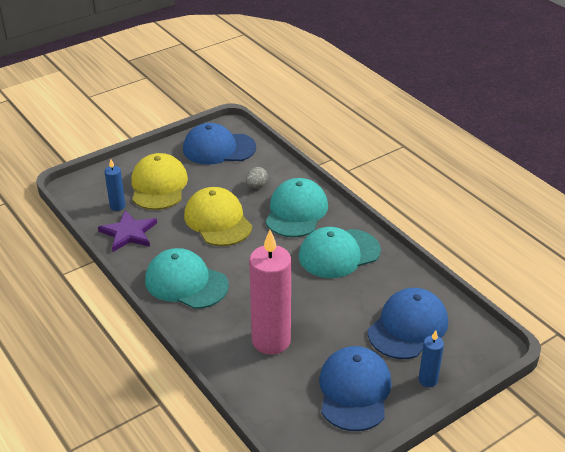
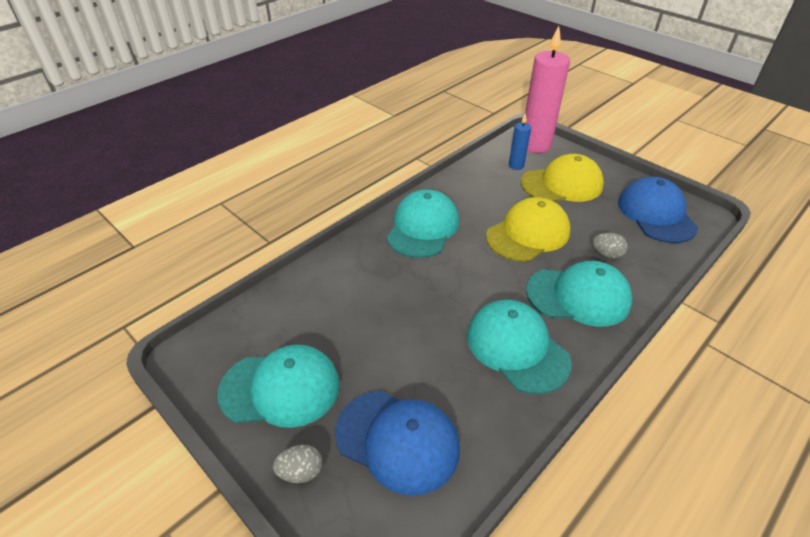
camera: 80 degrees right, 5 degrees up
purple star [98,210,157,252] -> none
pink candle [249,230,291,355] -> pink candle moved to [525,26,570,153]
blue cap [319,346,392,431] -> turquoise cap [217,345,340,428]
blue candle [419,330,444,387] -> grey egg [273,445,322,483]

